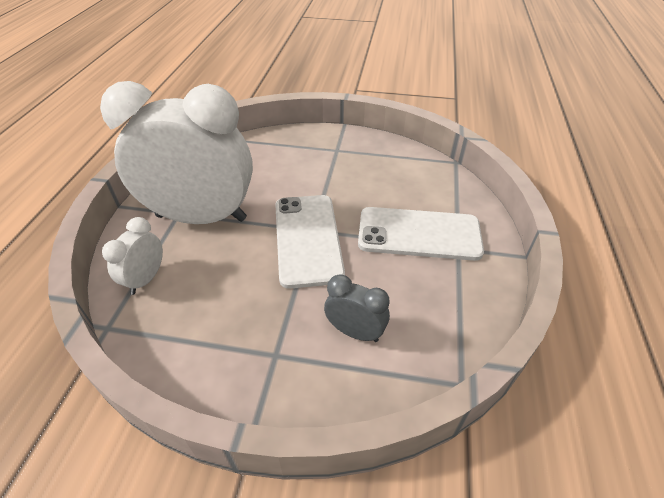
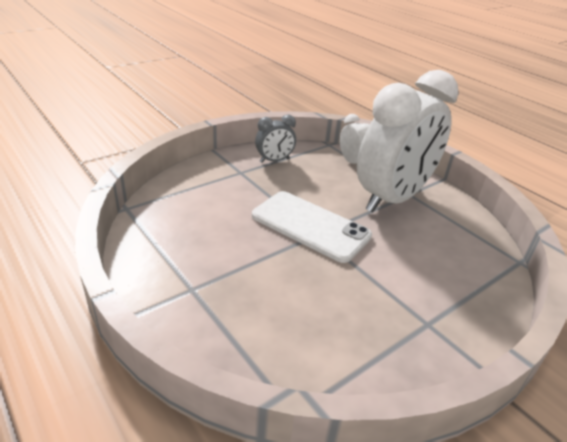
camera: 130 degrees right, 10 degrees down
grey clock [324,274,390,342] -> grey clock moved to [255,115,296,163]
white phone [358,207,484,261] -> none

